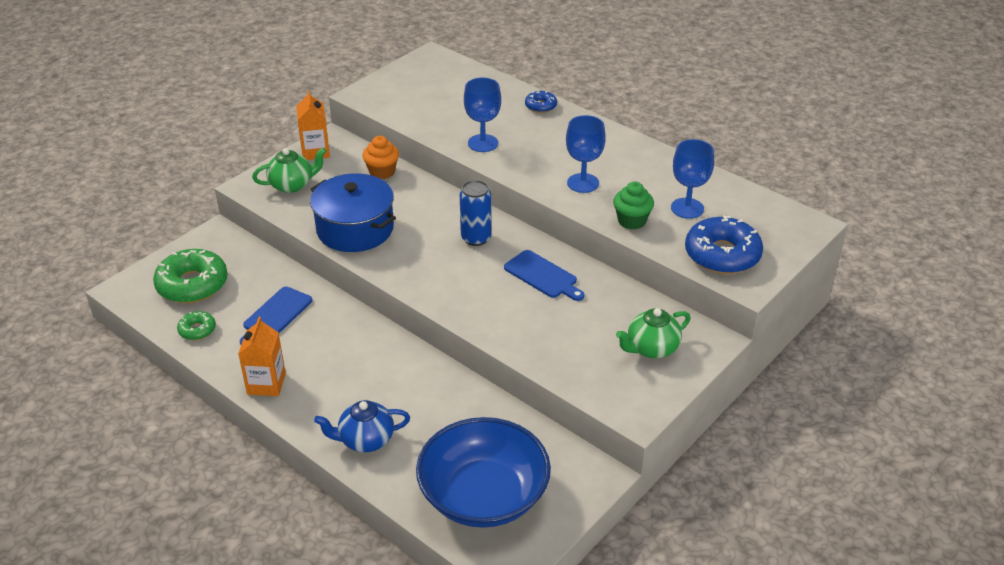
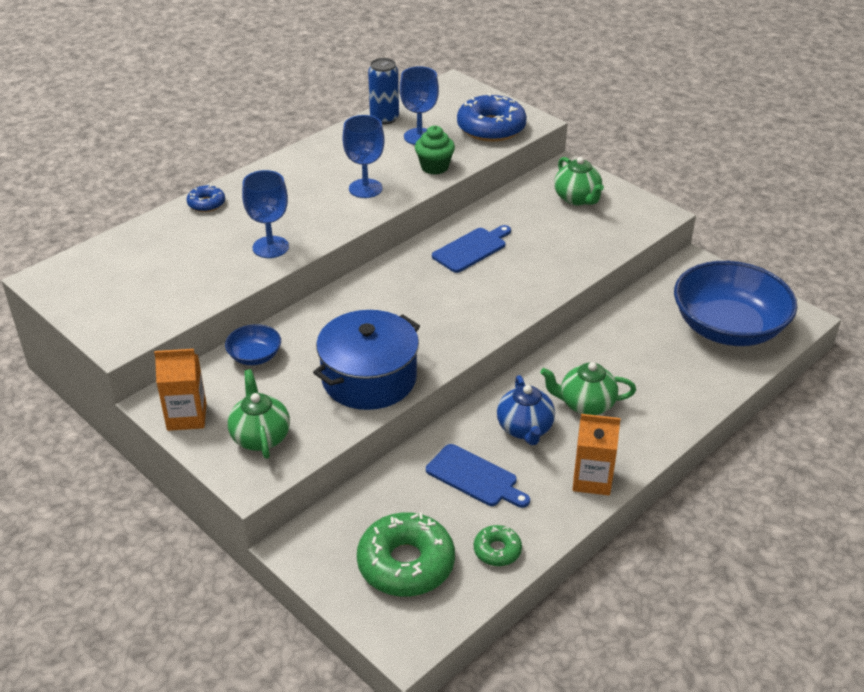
camera: 85 degrees left, 0 degrees up
blue teapot [314,400,410,452] -> blue teapot moved to [497,375,555,445]
orange cupcake [362,136,399,179] -> blue bowl [225,324,281,365]
blue can [460,180,491,246] -> blue can moved to [368,58,399,124]
none -> green teapot [540,362,636,415]

